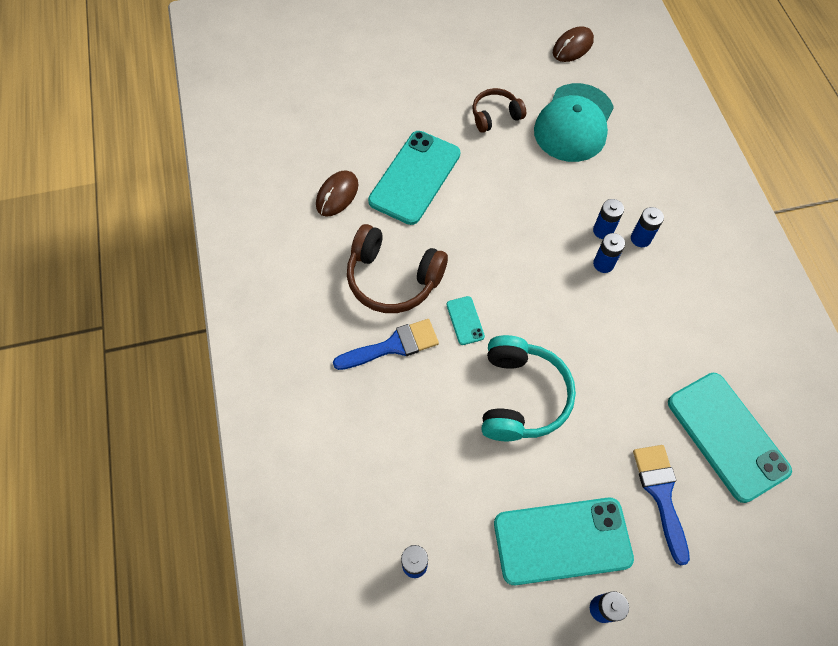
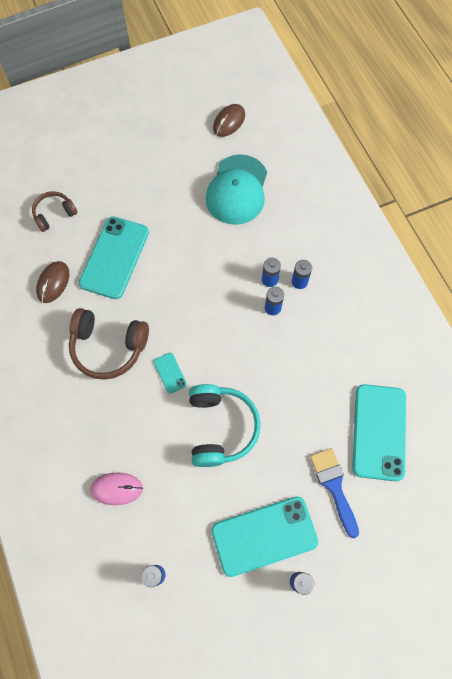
camera: 10 degrees left, 5 degrees up
blue brush [333,319,439,370] -> none
brown headphones [472,88,526,133] -> brown headphones moved to [32,191,77,232]
turquoise phone [668,373,792,503] -> turquoise phone turned 45 degrees clockwise [352,384,406,481]
none -> pink mouse [90,472,143,505]

